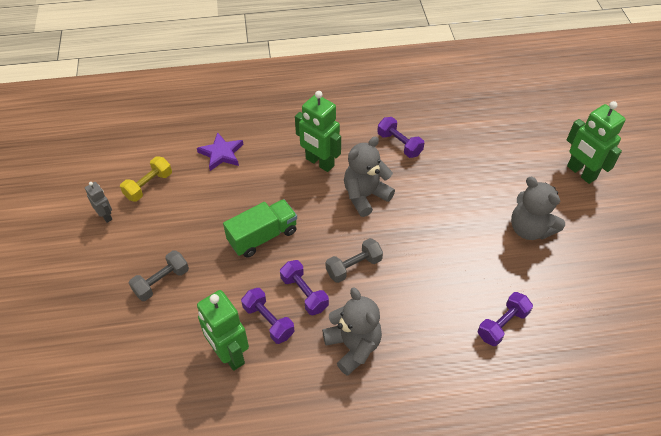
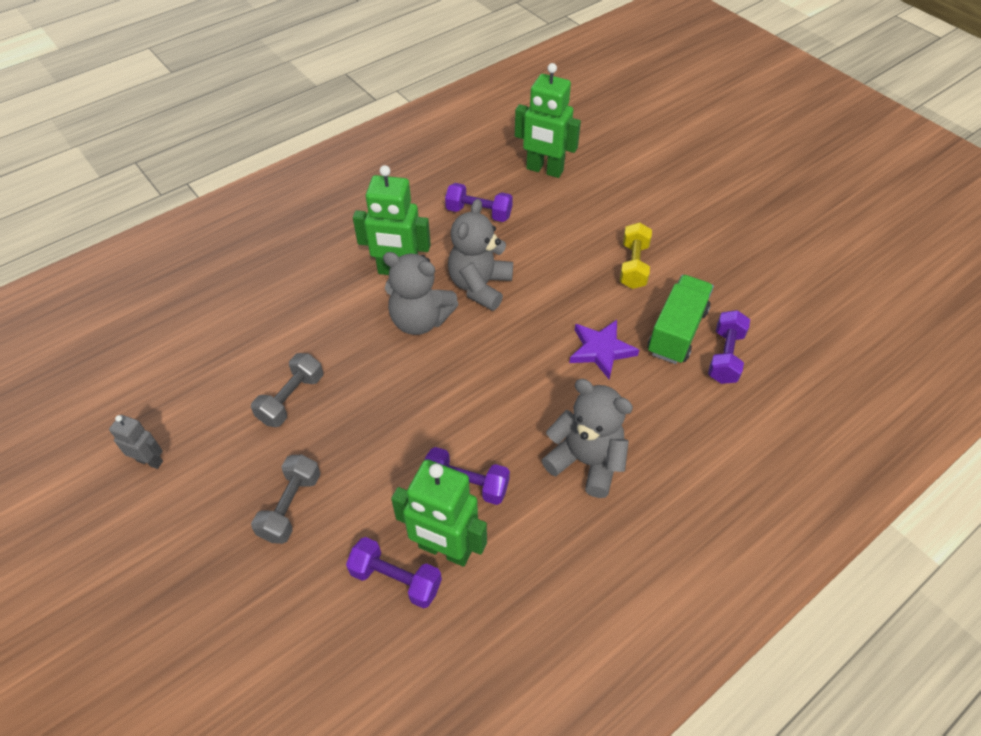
camera: 30 degrees left, 0 degrees up
yellow dumbbell [120,157,172,202] -> yellow dumbbell moved to [620,222,652,289]
purple star [197,132,243,171] -> purple star moved to [569,320,639,379]
green truck [223,199,297,258] -> green truck moved to [648,275,714,364]
purple dumbbell [280,260,329,315] -> purple dumbbell moved to [346,537,442,609]
grey dumbbell [326,238,383,283] -> grey dumbbell moved to [251,353,323,427]
grey teddy bear [511,177,565,240] -> grey teddy bear moved to [383,252,458,335]
green robot [567,101,626,184] -> green robot moved to [515,63,581,178]

